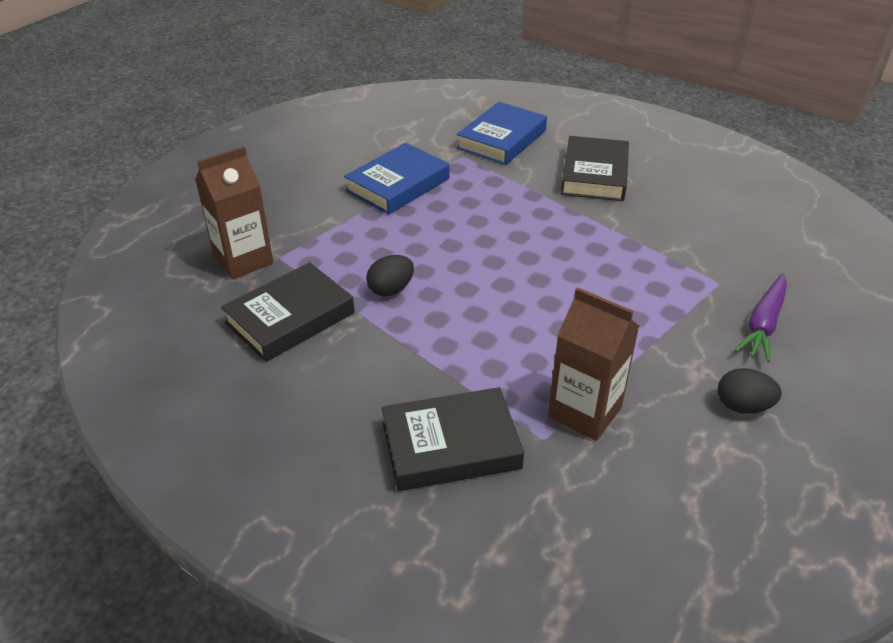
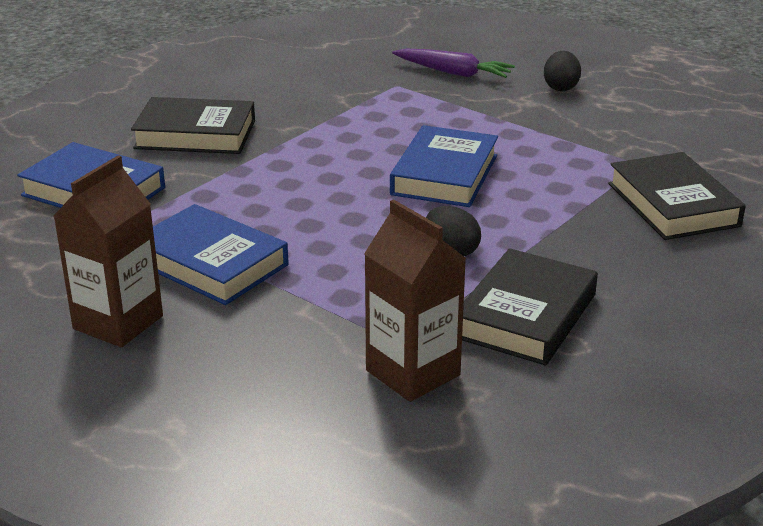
camera: 95 degrees left, 10 degrees down
black book [221,262,355,362] -> black book turned 75 degrees clockwise [462,248,598,365]
brown carton [548,287,639,441] -> brown carton moved to [54,155,163,347]
none -> blue book [390,125,498,207]

